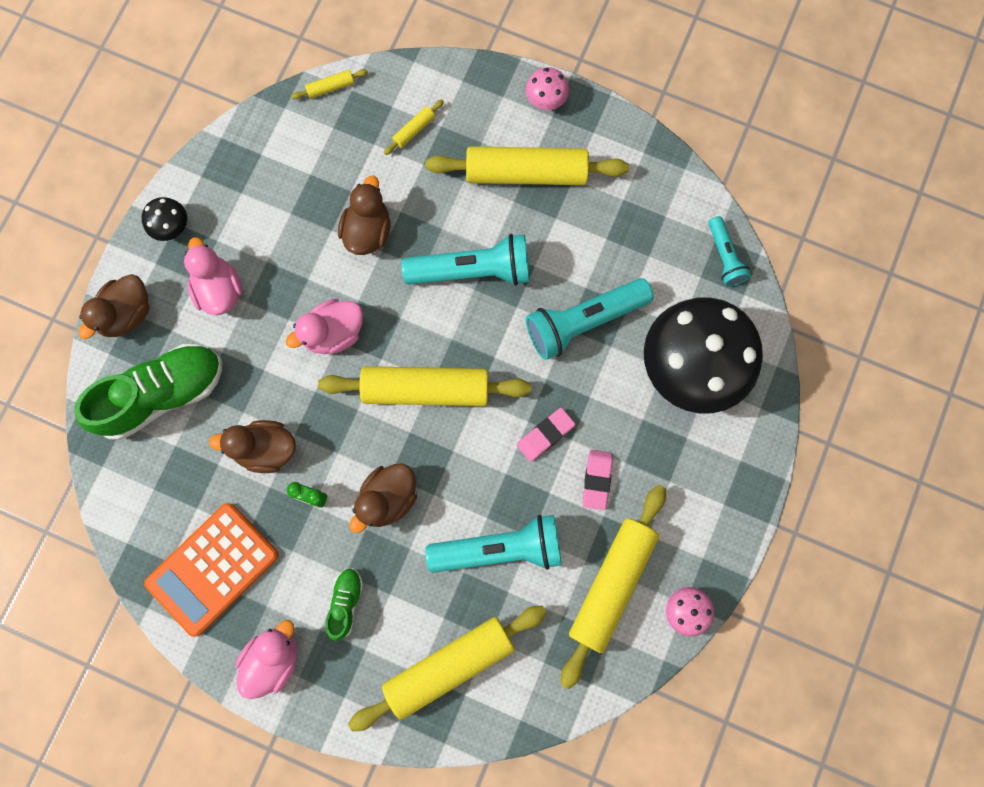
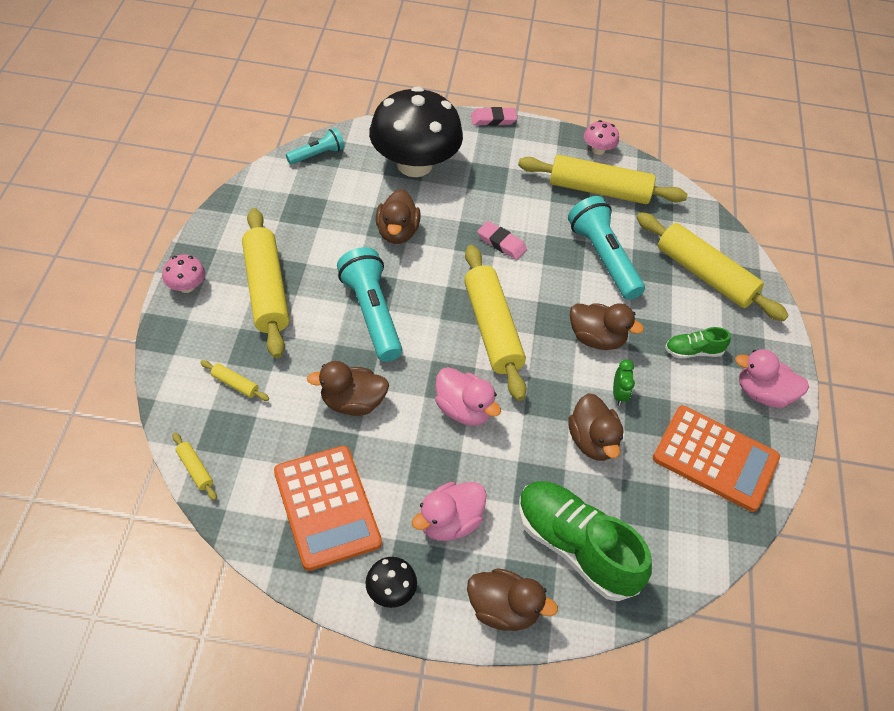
camera: 110 degrees left, 25 degrees down
turquoise flashlight [526,278,653,360] -> brown duck [376,189,421,244]
pink eraser [583,450,613,510] -> pink eraser moved to [471,107,517,126]
none -> orange calculator [274,446,382,571]

